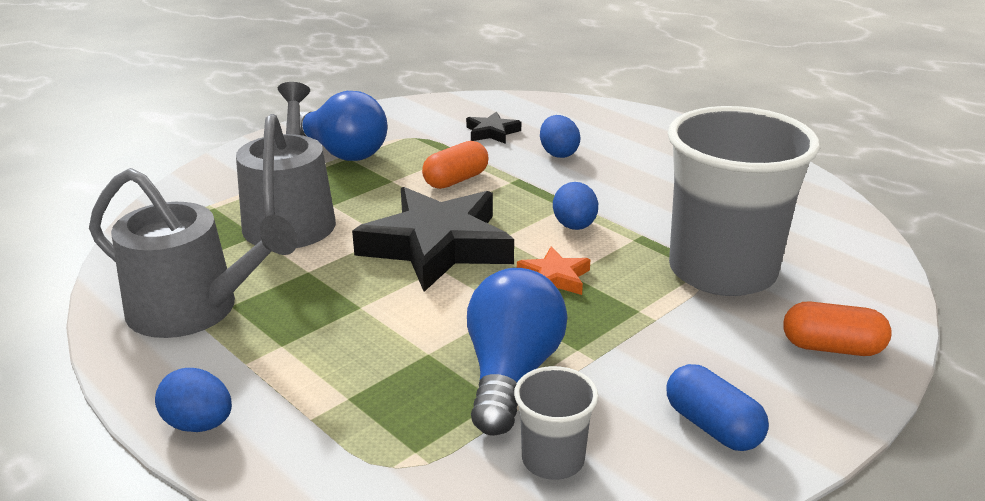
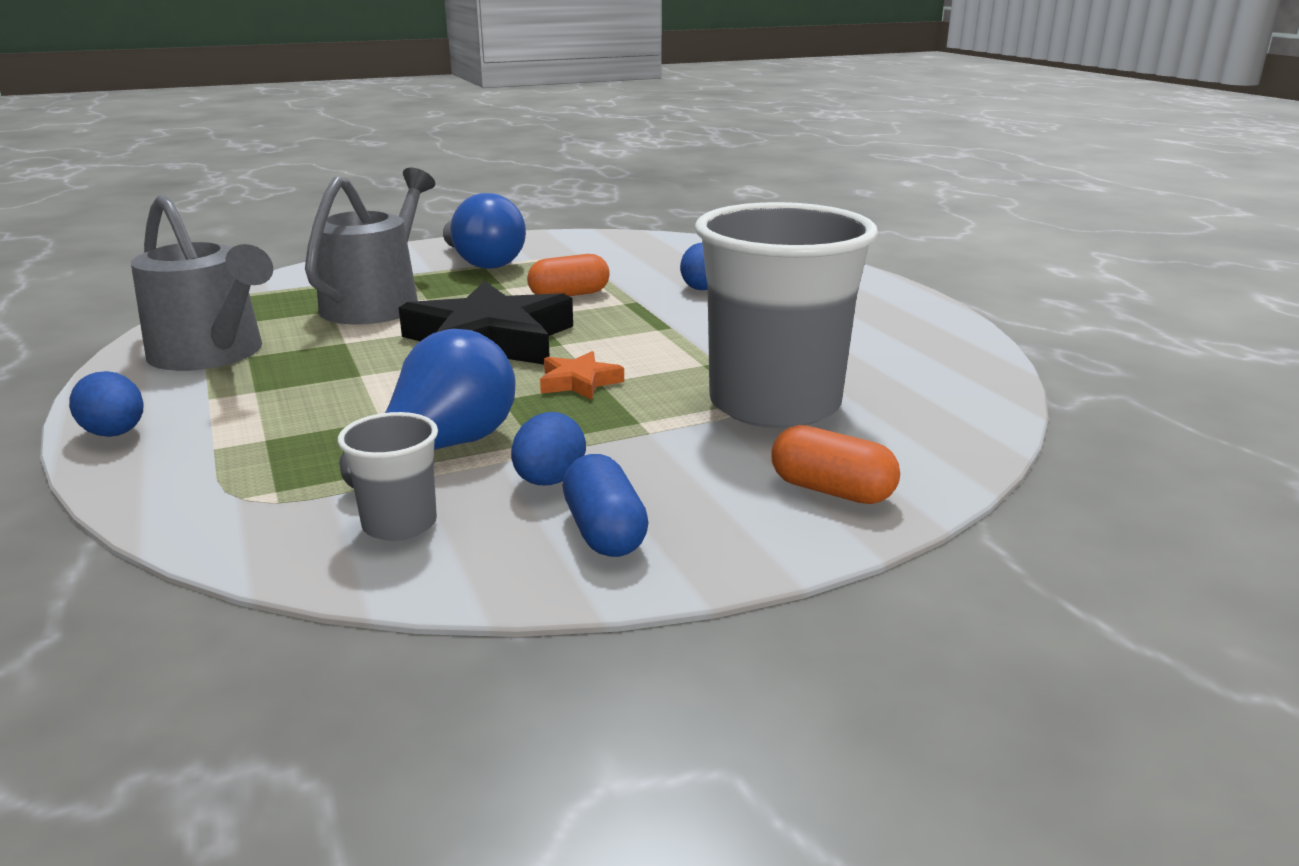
camera: 20 degrees right, 5 degrees down
black star [466,111,521,144] -> none
blue egg [553,182,598,230] -> blue egg moved to [511,412,586,485]

